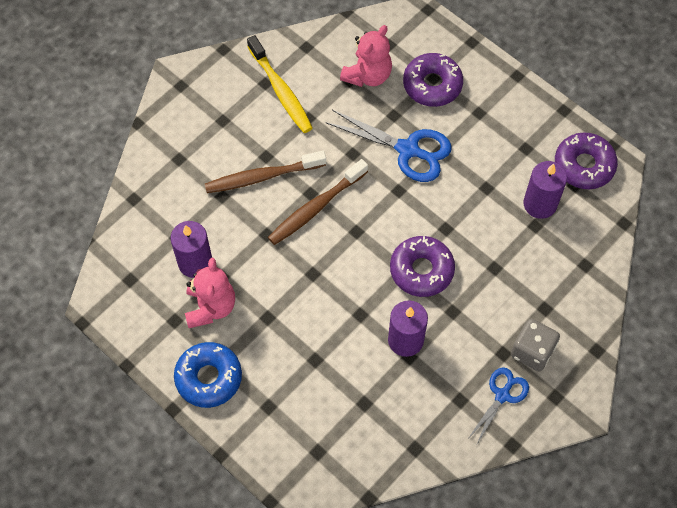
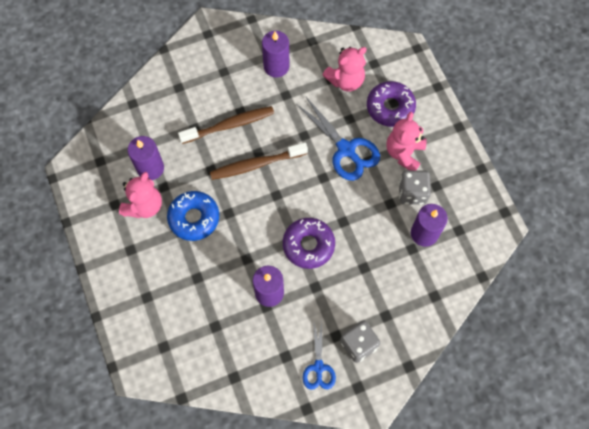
camera: 25 degrees right, 5 degrees up
blue donut [174,342,242,408] -> blue donut moved to [167,191,219,241]
brown toothbrush [205,151,326,193] -> brown toothbrush turned 150 degrees clockwise [178,106,274,144]
yellow toothbrush [247,35,313,133] -> purple candle [262,31,289,78]
blue scissors [469,367,529,444] -> blue scissors turned 120 degrees clockwise [303,322,336,390]
purple donut [555,132,618,189] -> none
none -> pink teddy bear [386,112,426,170]
none -> grey dice [399,170,431,205]

